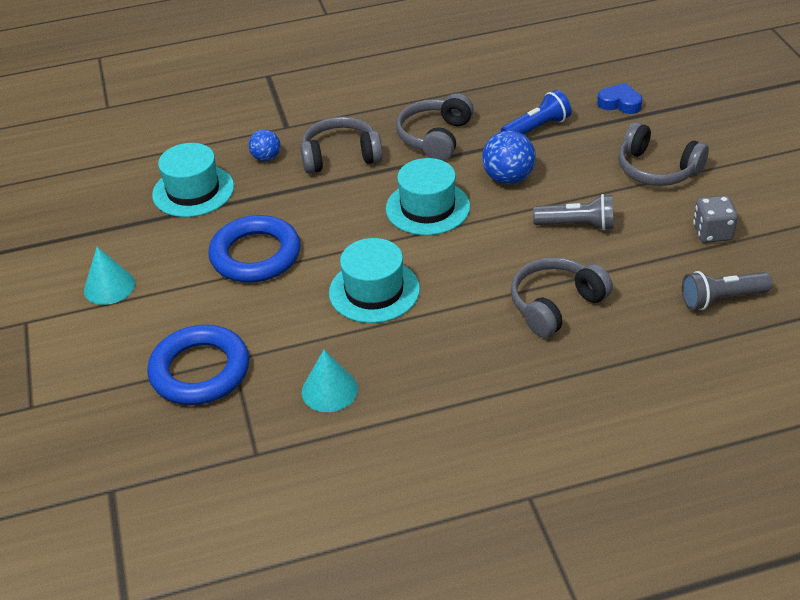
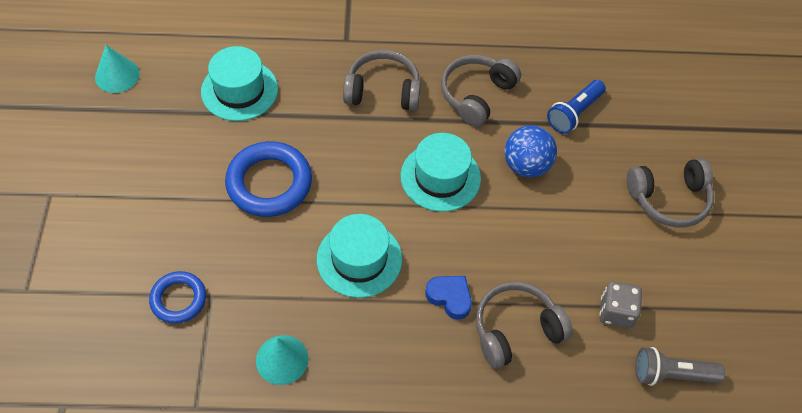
camera: 10 degrees right, 15 degrees up
turquoise cone [84,247,135,305] -> turquoise cone moved to [95,45,140,93]
blue ring [147,325,249,405] -> blue ring [149,271,206,324], size x0.60
blue ball [249,129,280,161] -> none
blue flashlight [501,90,572,135] -> blue flashlight turned 150 degrees clockwise [547,80,606,134]
grey flashlight [533,194,614,231] -> none
blue heart [597,83,642,114] -> blue heart moved to [425,276,472,320]
grey headphones [618,122,709,186] -> grey headphones turned 60 degrees counterclockwise [627,158,714,228]
grey dice [693,196,738,243] -> grey dice moved to [599,281,642,328]

